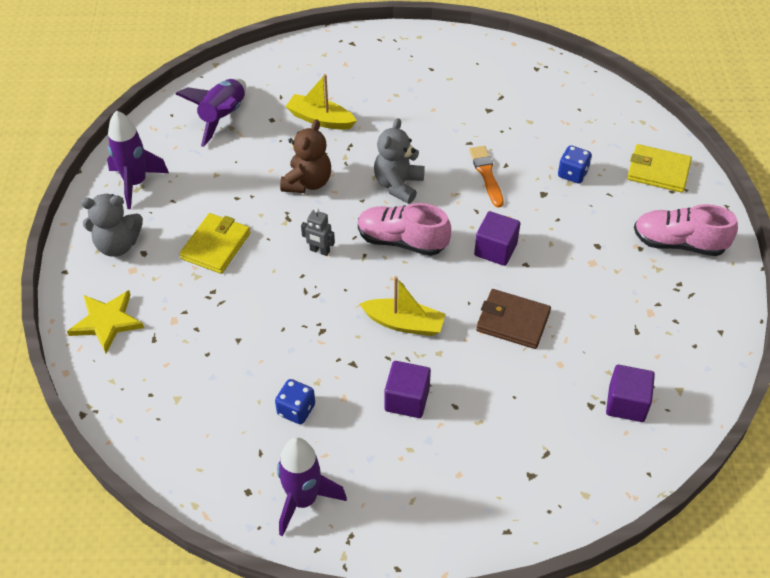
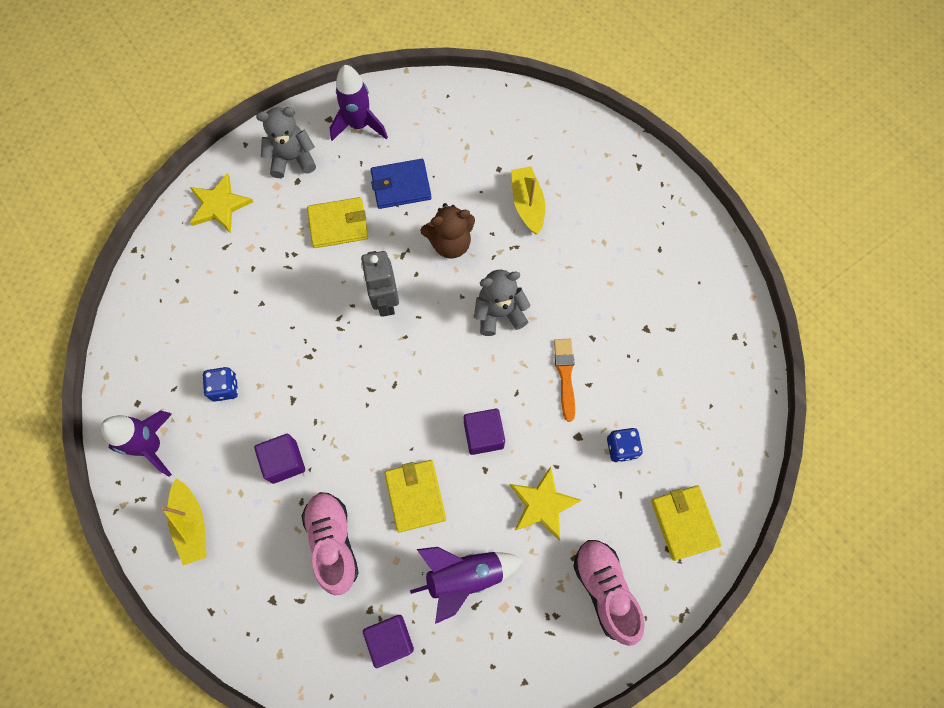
camera: 55 degrees right, 20 degrees up
grey teddy bear [81,194,143,257] -> grey teddy bear turned 120 degrees clockwise [256,107,316,178]
purple rocket [176,78,246,147] -> purple rocket moved to [410,547,524,624]
grey robot [301,208,335,256] -> grey robot [361,251,399,317], size x1.73
pink shoe [358,203,451,256] -> pink shoe moved to [302,492,359,595]
yellow boat [360,276,446,336] -> yellow boat moved to [161,479,207,566]
orange brush [469,146,504,208] -> orange brush turned 45 degrees counterclockwise [554,339,575,422]
brown wallet [476,289,551,349] -> yellow wallet [385,460,446,533]
none -> blue wallet [371,159,432,209]
none -> yellow star [510,466,581,541]

